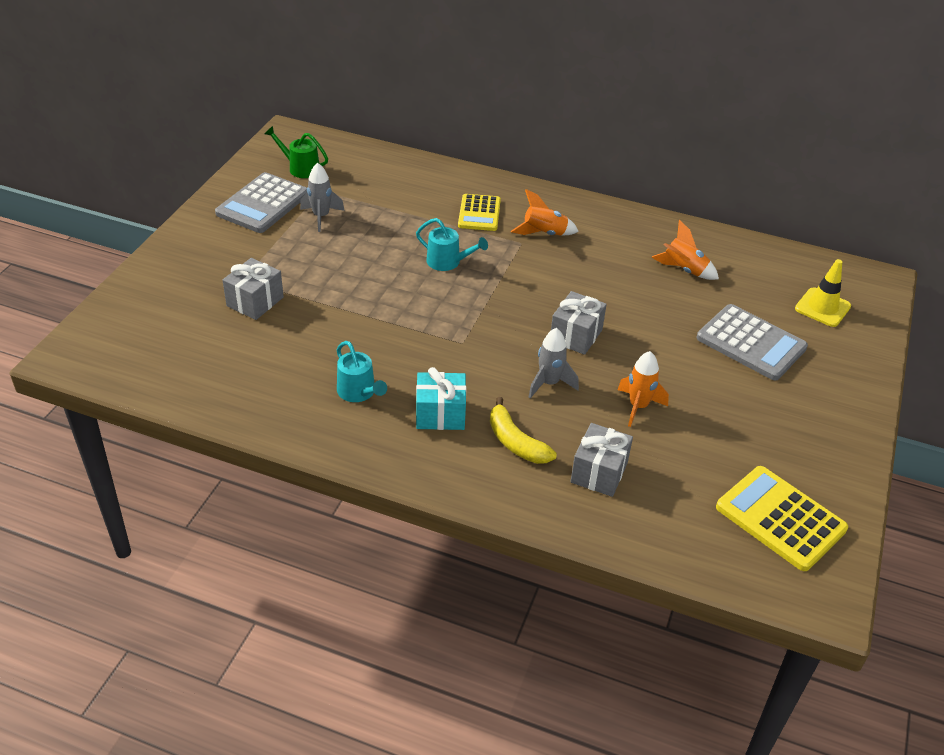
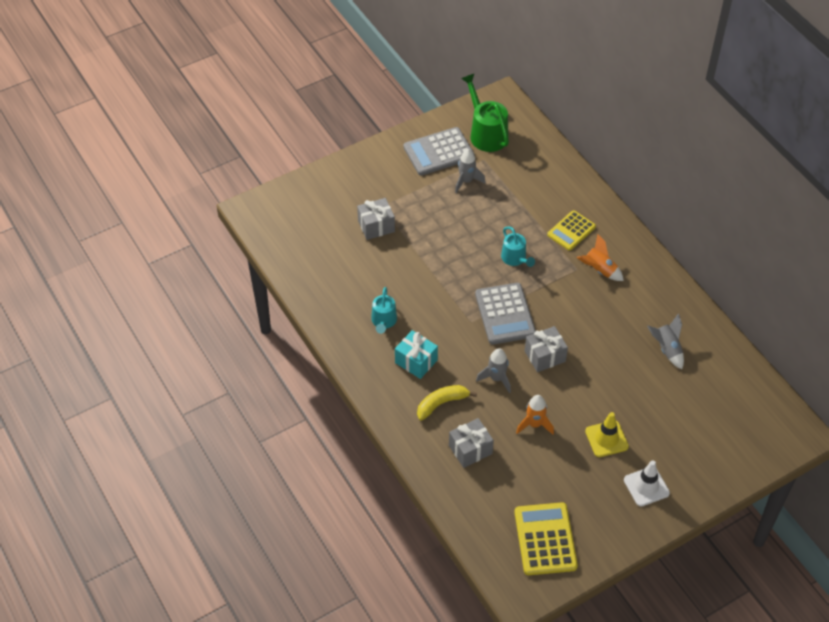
camera: 40 degrees right, 10 degrees up
green watering can [265,126,328,178] -> green watering can [461,73,509,152], size x1.62
yellow banana [490,397,557,464] -> yellow banana turned 60 degrees clockwise [417,385,477,421]
orange rocket [651,220,719,280] -> grey rocket [647,313,684,369]
grey calculator [696,304,808,380] -> grey calculator moved to [475,283,536,345]
yellow traffic cone [795,259,851,327] -> yellow traffic cone moved to [585,412,629,457]
none -> white traffic cone [624,460,670,507]

